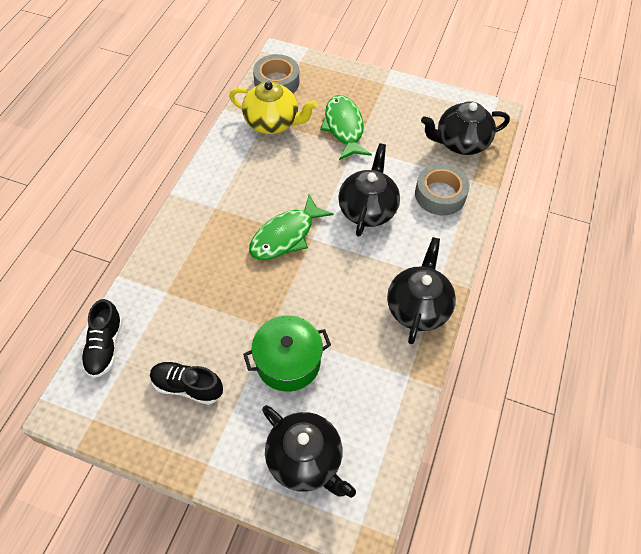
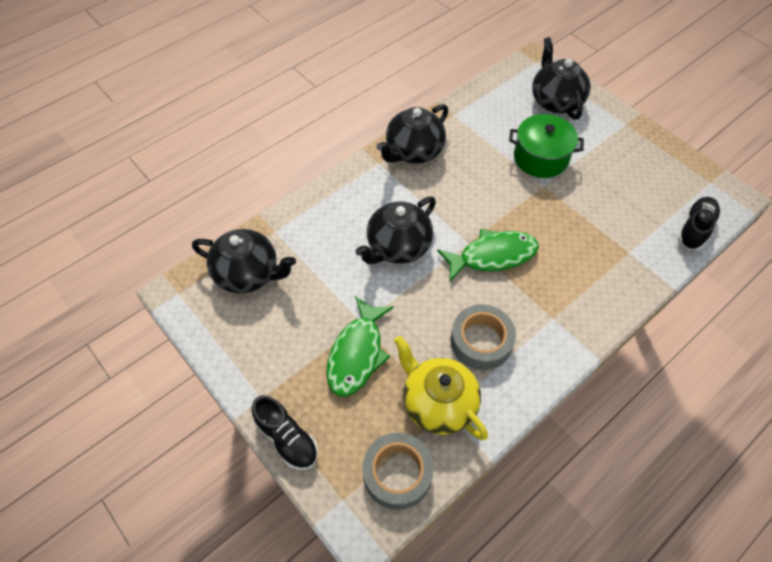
camera: 150 degrees left, 0 degrees up
black shoe [150,361,223,405] -> black shoe moved to [251,395,318,470]
grey tape [415,164,470,215] -> grey tape moved to [450,305,516,370]

